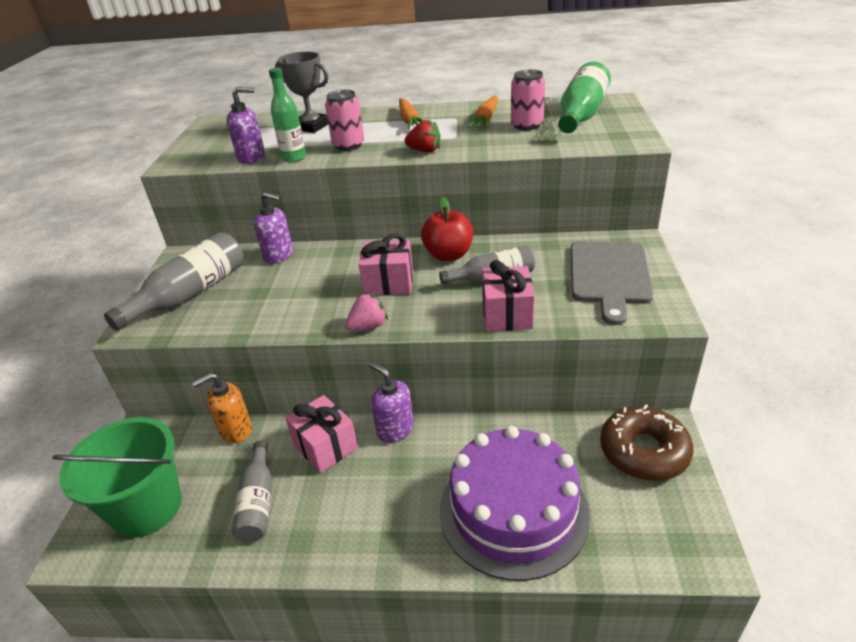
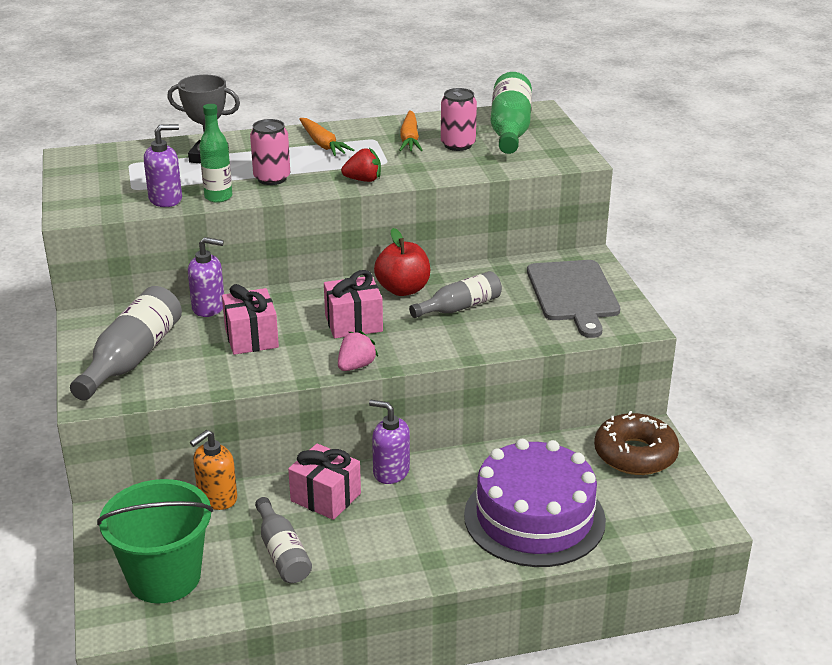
camera: 20 degrees left, 5 degrees down
pink gift [482,260,535,331] -> pink gift moved to [222,284,279,355]

